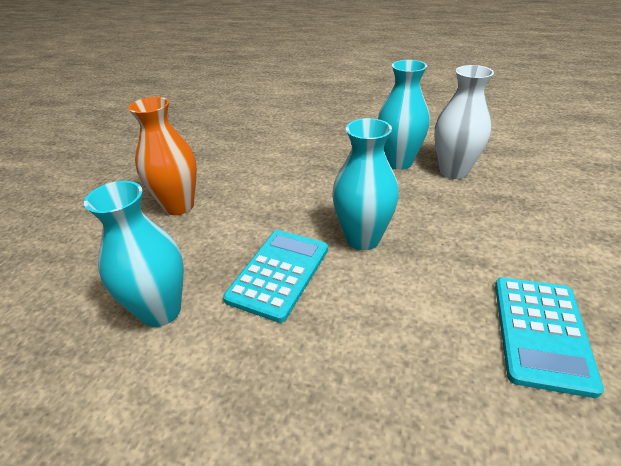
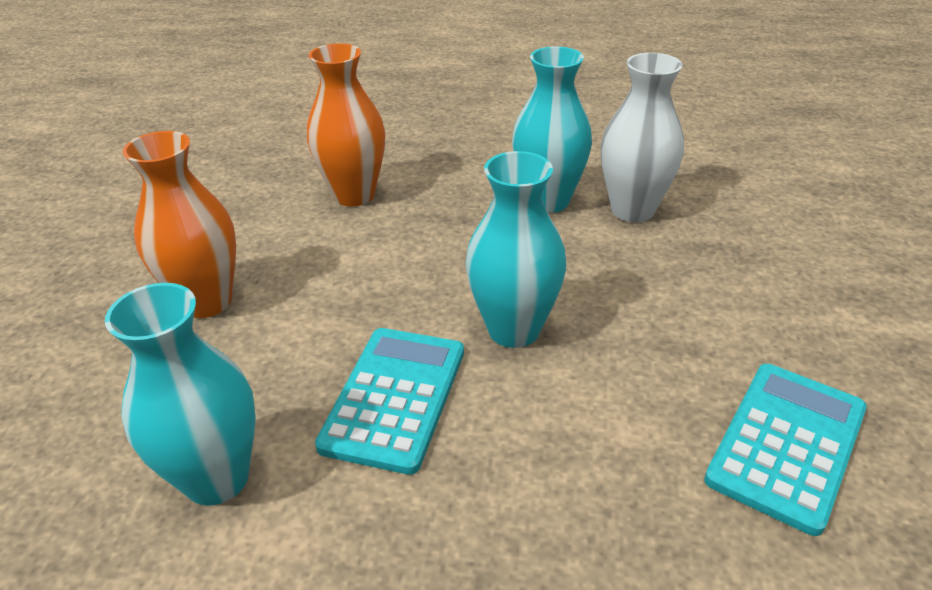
camera: 10 degrees left, 0 degrees up
turquoise calculator [495,278,604,398] -> turquoise calculator turned 150 degrees counterclockwise [704,364,867,536]
none -> orange vase [307,43,385,206]

